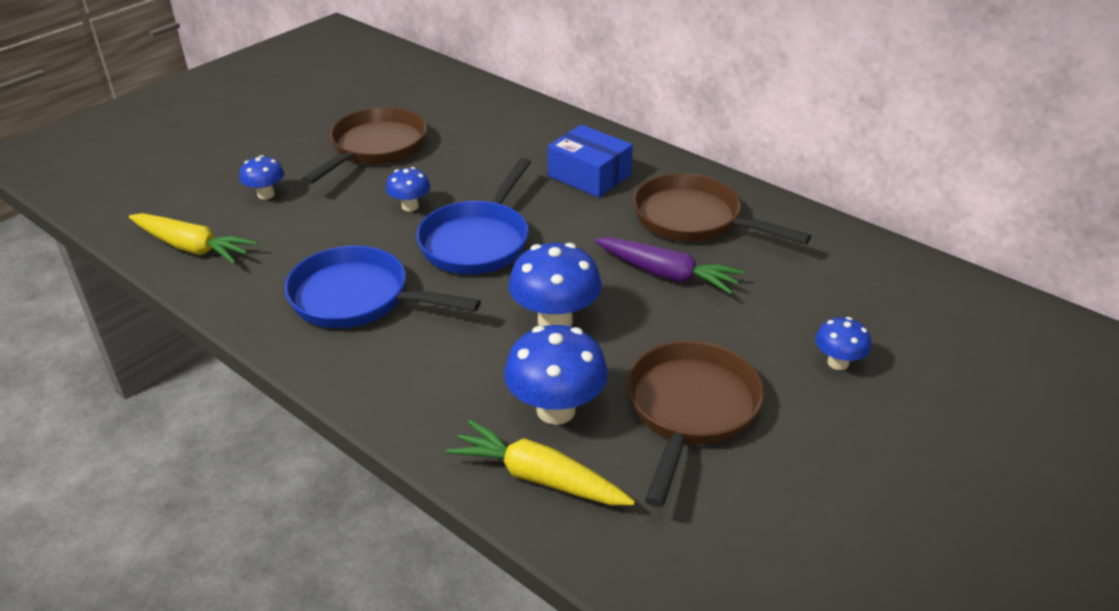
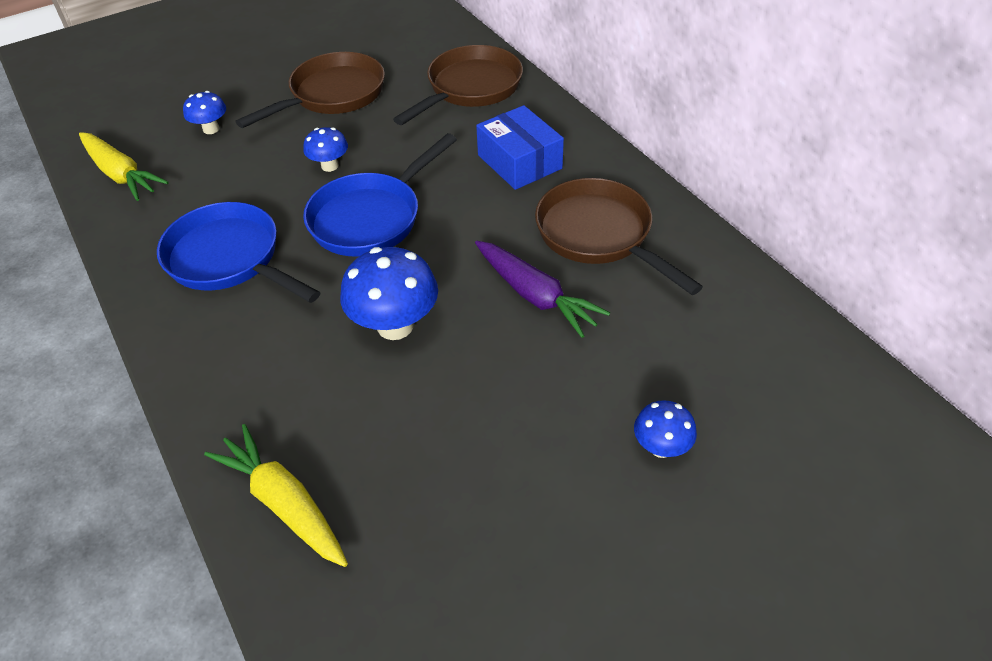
camera: 20 degrees right, 10 degrees up
blue mushroom [504,325,608,425] -> none
brown pan [627,341,764,507] -> brown pan moved to [393,45,523,125]

